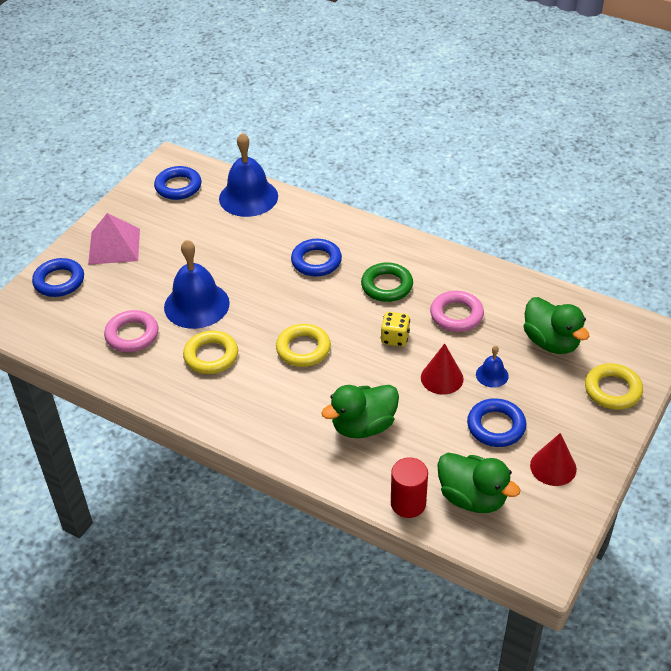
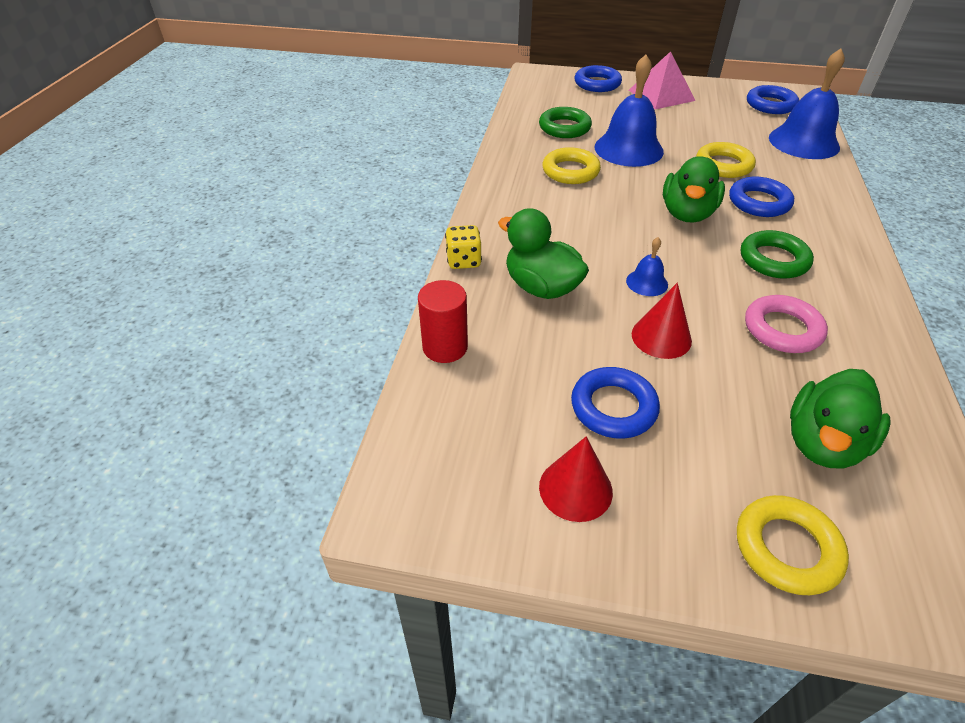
camera: 70 degrees right, 0 degrees up
pink ring [104,310,159,352] -> green ring [539,107,592,138]
yellow ring [276,324,331,367] -> yellow ring moved to [696,142,756,178]
yellow dice [381,312,410,347] -> yellow dice moved to [445,225,482,269]
green duck [437,453,520,513] -> green duck moved to [663,156,725,223]
blue bell [476,346,509,388] -> blue bell moved to [626,237,668,296]

